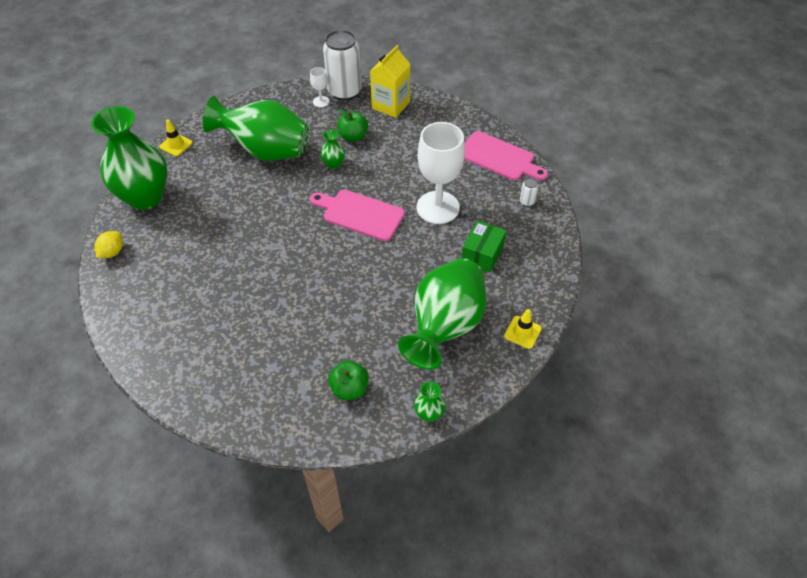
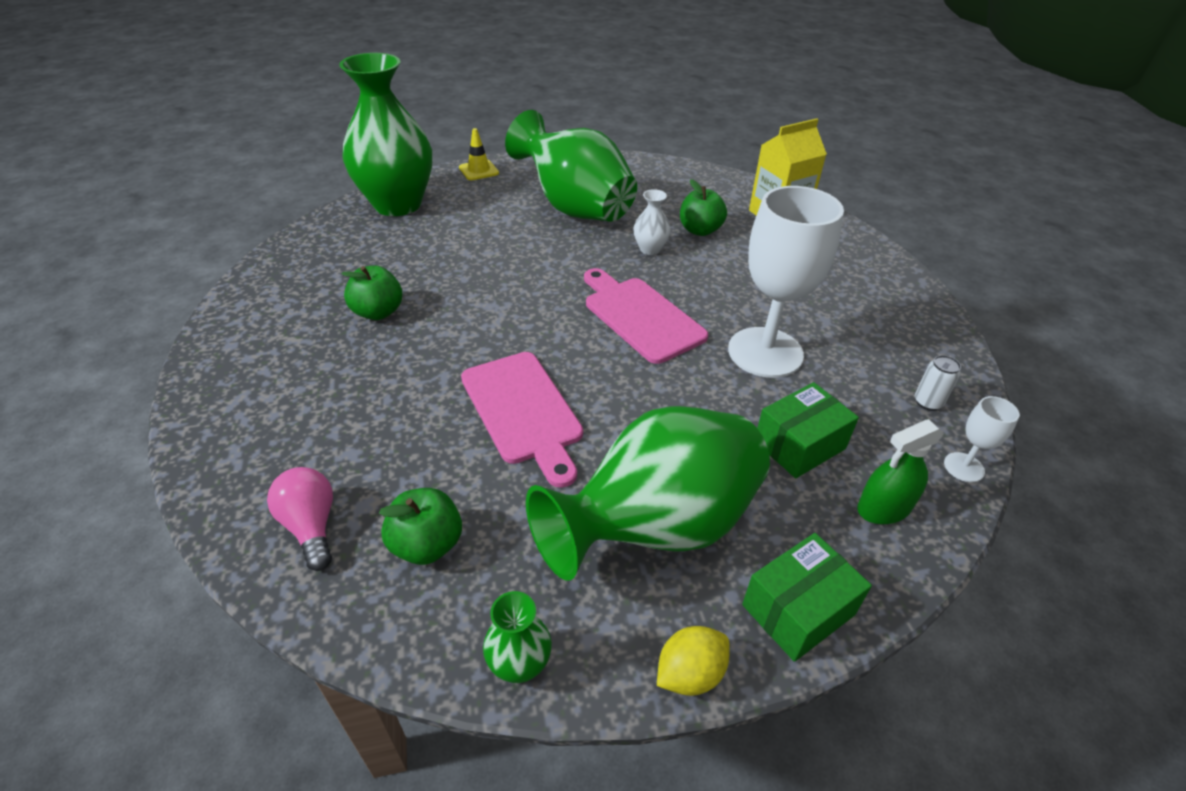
camera: 30 degrees right, 10 degrees down
yellow lemon [95,231,123,258] -> yellow lemon moved to [657,626,730,696]
white goblet [310,67,330,107] -> white goblet moved to [944,396,1020,482]
green vase [321,129,345,169] -> white vase [633,189,671,255]
white can [323,30,362,101] -> none
pink cutting board [464,131,548,180] -> pink cutting board moved to [461,352,583,488]
yellow traffic cone [504,309,542,349] -> green box [742,533,872,662]
none -> pink light bulb [267,467,333,571]
none -> green apple [342,265,402,320]
none -> green spray bottle [857,419,944,524]

